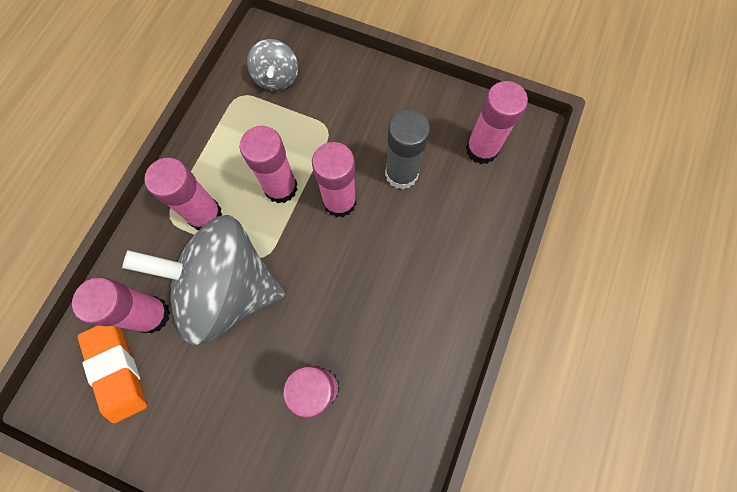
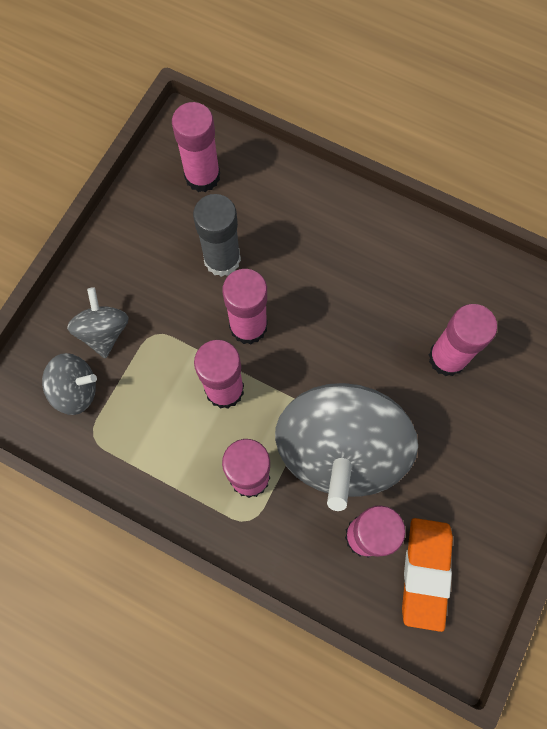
camera: 85 degrees left, 0 degrees up
orange eraser [78,325,147,424] -> orange eraser turned 60 degrees counterclockwise [402,518,453,632]
none -> grey spinning top [67,287,129,359]

